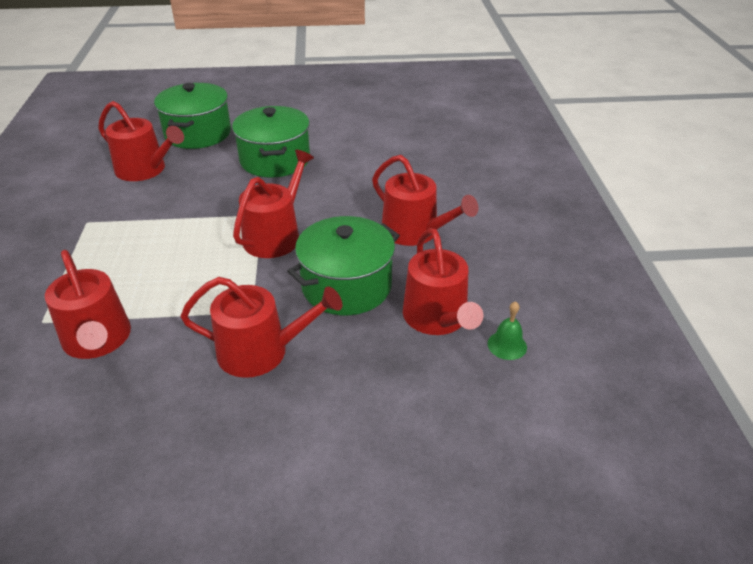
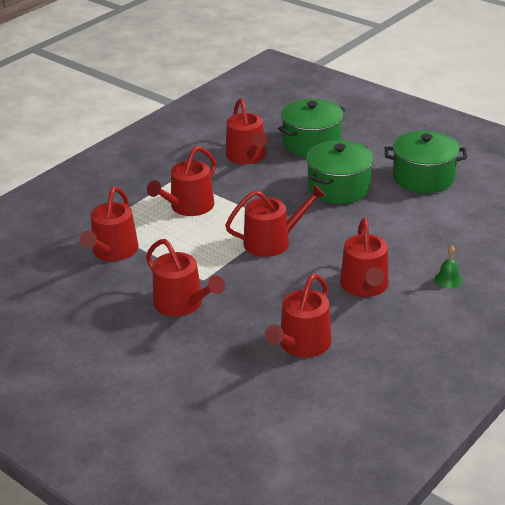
camera: 45 degrees right, 5 degrees down
green pot [287,216,400,315] -> green pot moved to [385,130,467,193]
green bell [488,301,527,360] -> green bell moved to [434,246,463,289]
none -> red watering can [147,146,216,216]

